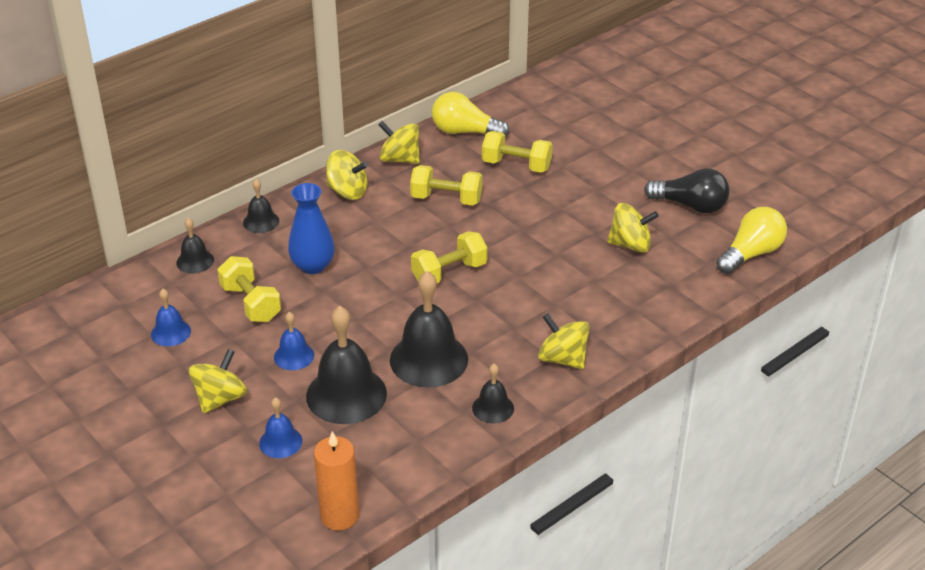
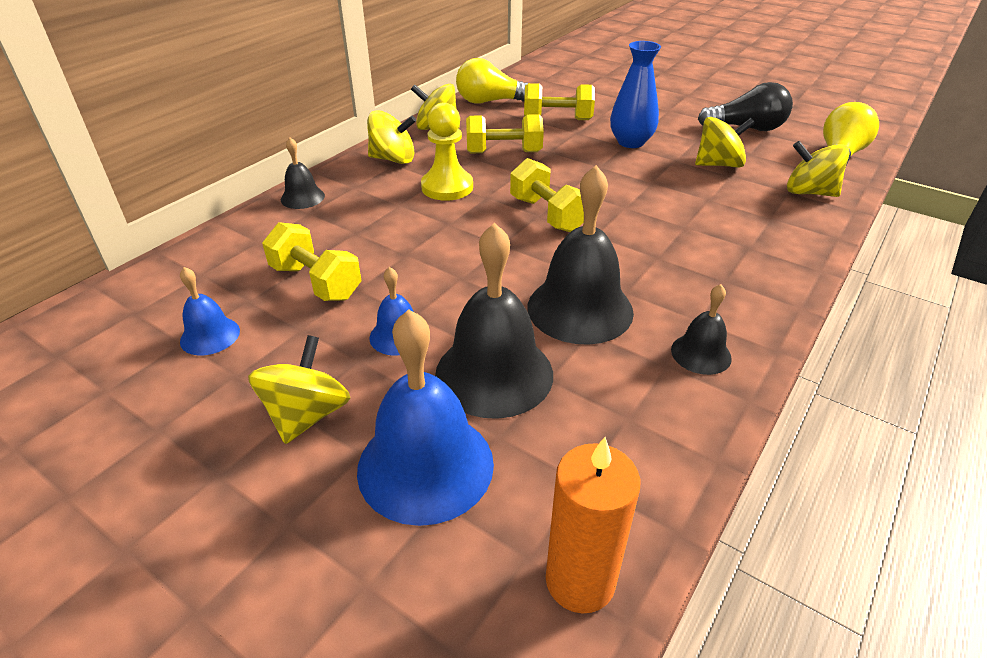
camera: 15 degrees left, 0 degrees up
black bell [176,218,214,273] -> none
blue bell [259,397,302,458] -> blue bell [357,309,494,526], size x1.94
blue vase [288,183,335,274] -> blue vase moved to [610,41,661,148]
yellow dumbbell [411,231,488,283] -> yellow dumbbell turned 75 degrees counterclockwise [510,158,584,232]
yellow spinning top [538,313,590,369] -> yellow spinning top moved to [787,141,850,197]
none -> yellow pawn [421,102,473,201]

